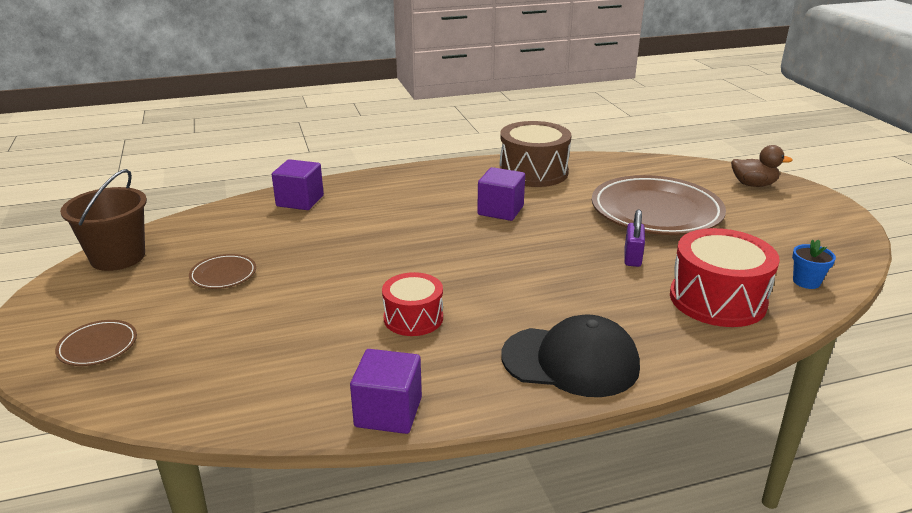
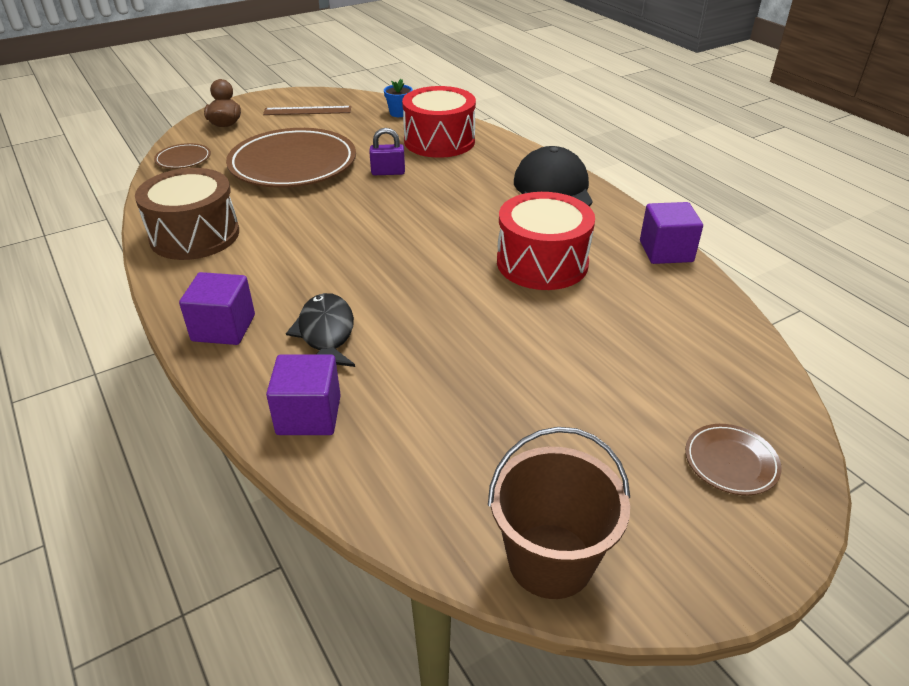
camera: 105 degrees left, 10 degrees up
brown plate [189,254,256,289] -> brown plate moved to [154,143,211,169]
red drum [382,272,443,336] -> red drum [497,192,595,290], size x1.63
purple cube [477,167,525,221] -> purple cube moved to [179,272,255,345]
none -> brown ruler [263,106,351,115]
none -> black fish [286,293,355,367]

